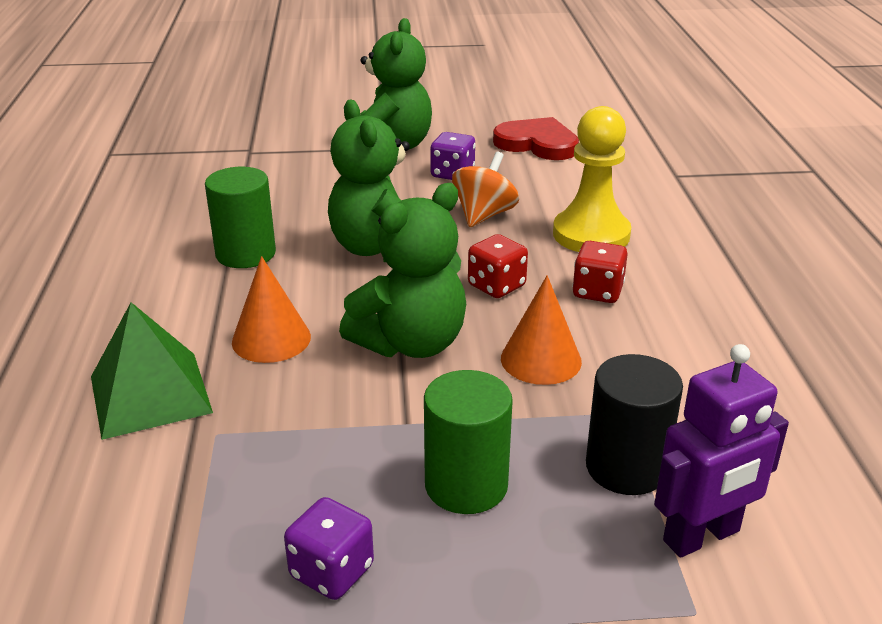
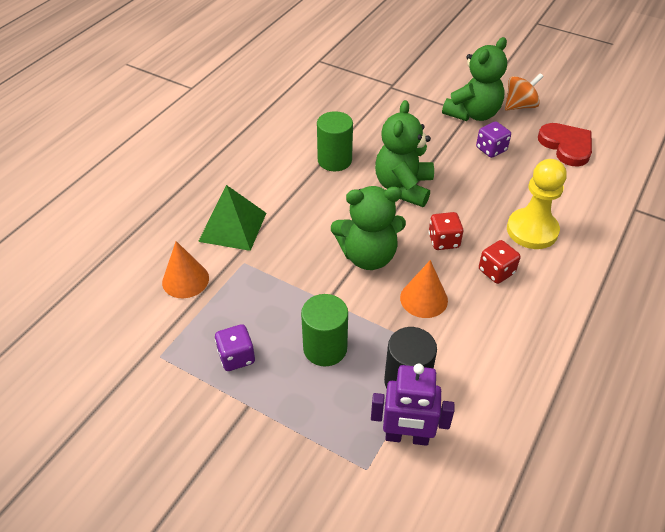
camera: 35 degrees right, 15 degrees up
orange cone [232,256,311,363] -> orange cone moved to [162,241,209,298]
orange spinning top [452,152,519,227] -> orange spinning top moved to [505,73,544,111]

